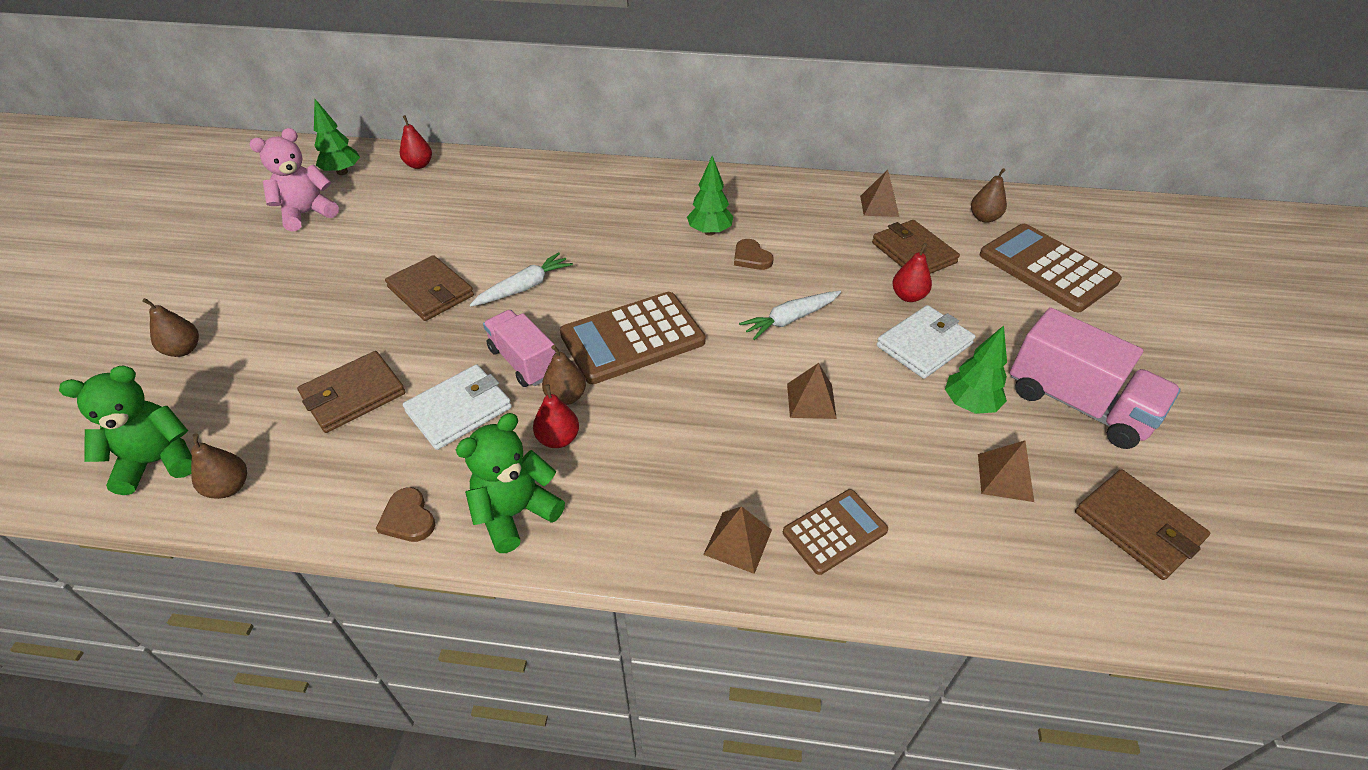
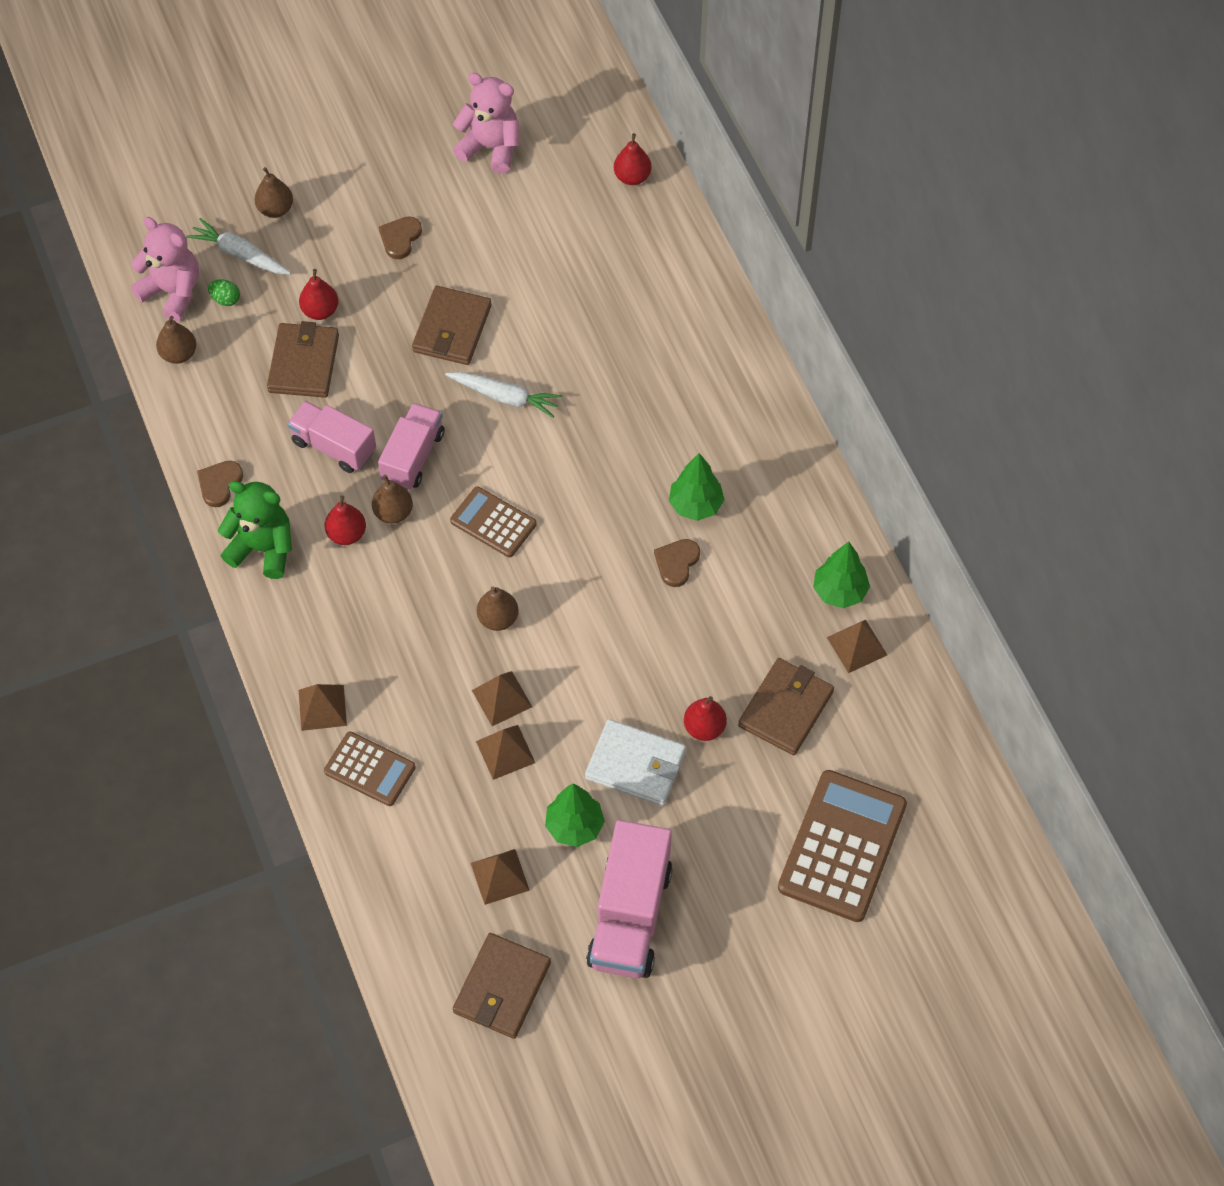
camera: 60 degrees right, 15 degrees up
green teddy bear [59,365,192,495] -> pink teddy bear [131,217,199,321]
brown wallet [297,351,406,433] -> brown wallet turned 75 degrees clockwise [267,321,339,398]
green tree [314,99,360,175] -> green tree moved to [813,542,870,608]
white wallet [403,364,512,450] -> pink truck [287,401,376,473]
brown calculator [560,292,706,384] -> brown calculator [450,487,537,557], size x0.57
white carrot [739,291,841,340] -> white carrot moved to [186,218,291,275]
brown pear [971,168,1007,223] -> brown pear moved to [477,586,519,631]
none -> green egg [208,279,240,306]
none -> red pear [299,269,338,320]
none -> brown heart [379,216,422,259]
none -> brown pyramid [476,725,535,780]

